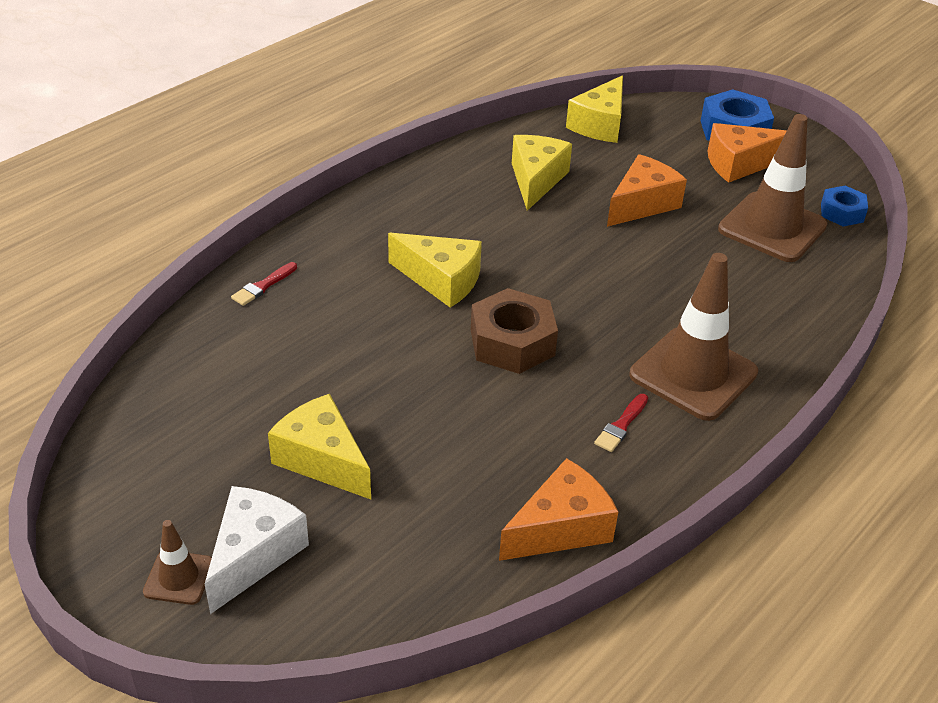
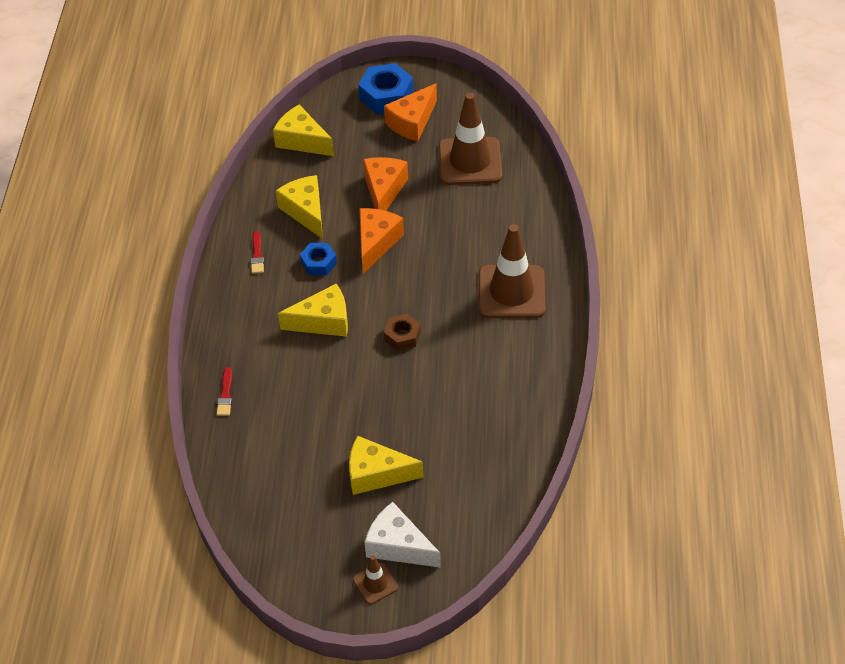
camera: 35 degrees left, 10 degrees up
white cheese [205,486,309,614] -> white cheese turned 45 degrees counterclockwise [365,502,441,568]
brown nut [471,288,558,374] -> brown nut [384,314,421,351], size x0.60
orange cheese [499,458,618,561] -> orange cheese moved to [359,208,404,274]
yellow cheese [566,75,623,143] -> yellow cheese turned 135 degrees clockwise [273,105,334,156]
red brush [594,394,648,452] -> red brush moved to [251,231,264,274]
blue nut [821,186,868,227] -> blue nut moved to [300,243,337,275]

